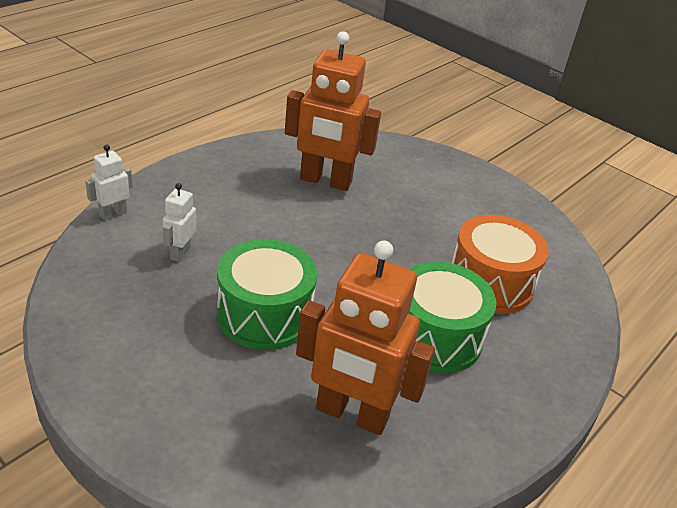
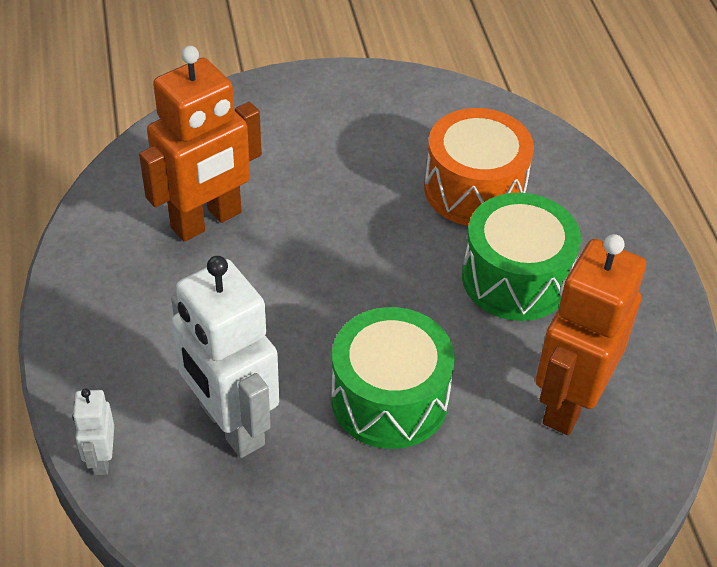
camera: 50 degrees left, 10 degrees up
white robot [163,183,196,262] -> white robot [171,256,279,458], size x2.17
orange robot [296,240,435,435] -> orange robot turned 150 degrees clockwise [535,234,646,435]

